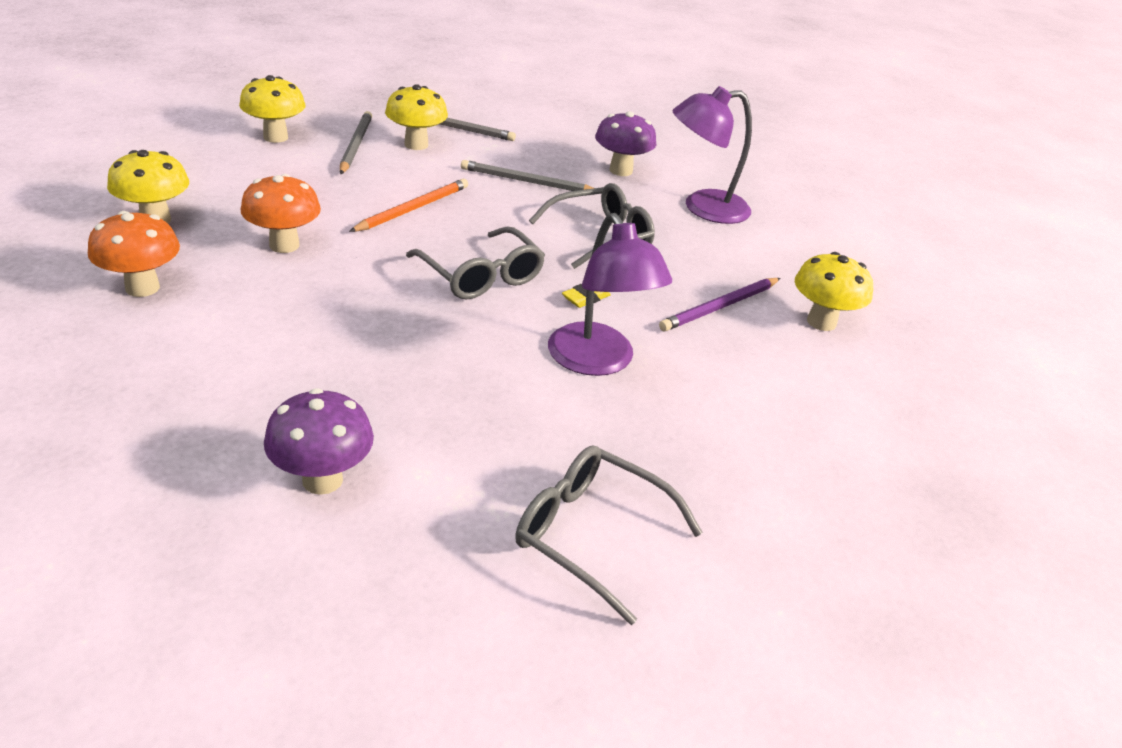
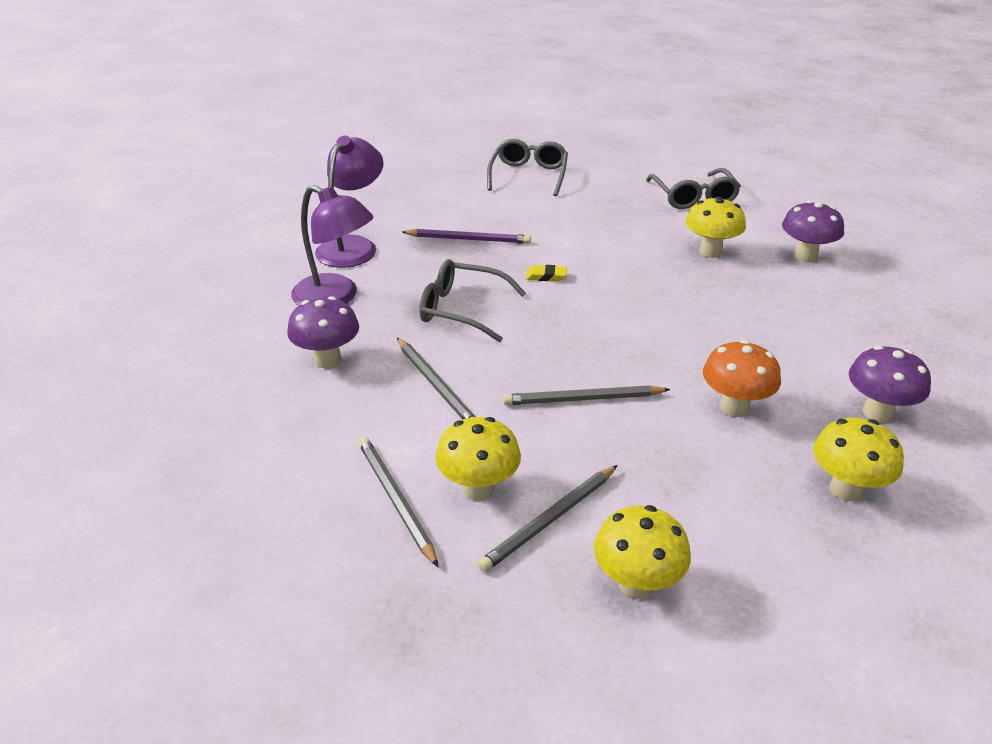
camera: 130 degrees left, 0 degrees up
orange mushroom [88,211,180,297] -> purple mushroom [849,346,931,422]
orange pencil [349,179,468,232] -> grey pencil [503,385,670,405]
grey glasses [406,226,545,299] -> grey glasses moved to [487,139,568,196]
purple lamp [548,213,672,376] -> purple lamp moved to [315,136,384,268]
yellow mushroom [795,252,873,331] -> yellow mushroom moved to [686,196,746,258]

